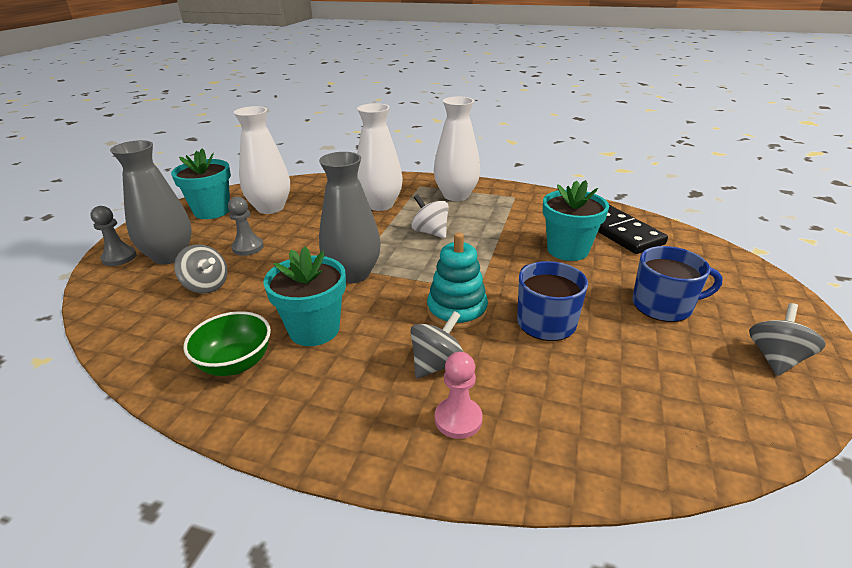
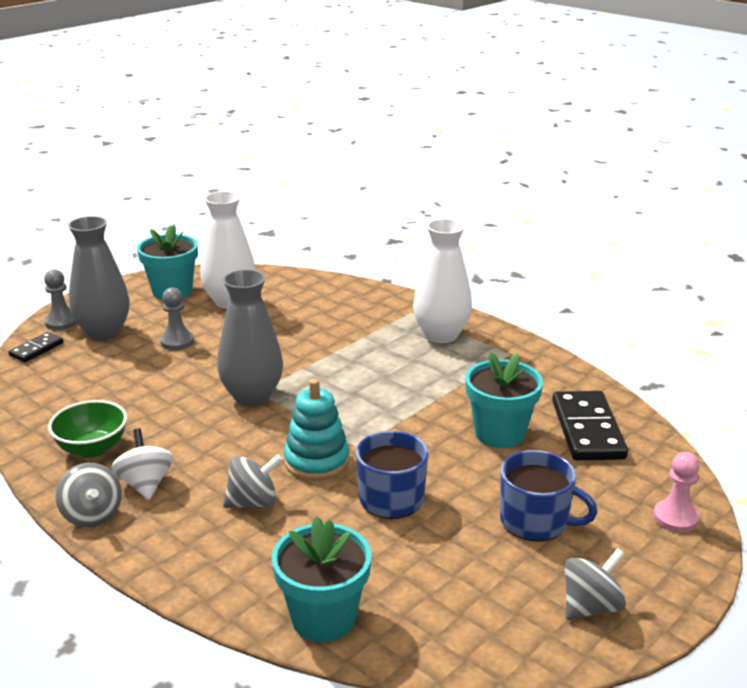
camera: 25 degrees right, 5 degrees down
grey spinning top [174,244,227,294] -> grey spinning top moved to [56,463,122,527]
turquoise flower pot [263,247,346,346] -> turquoise flower pot moved to [271,516,372,642]
white vase [357,103,403,211] -> none
white spinning top [411,194,449,238] -> white spinning top moved to [111,429,174,500]
pink pawn [435,352,483,439] -> pink pawn moved to [653,452,700,532]
none -> black domino [8,332,63,362]

